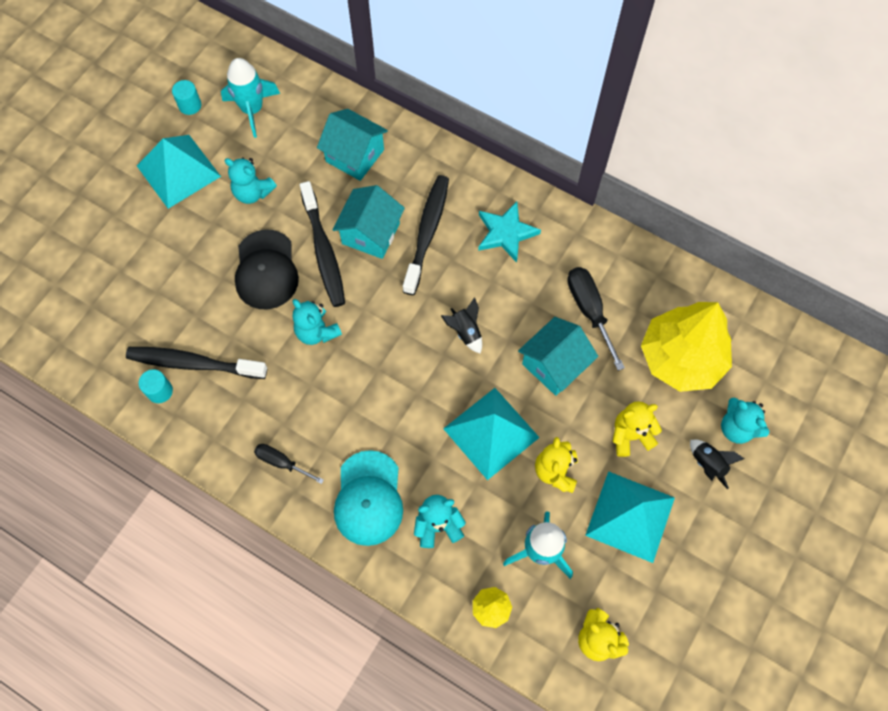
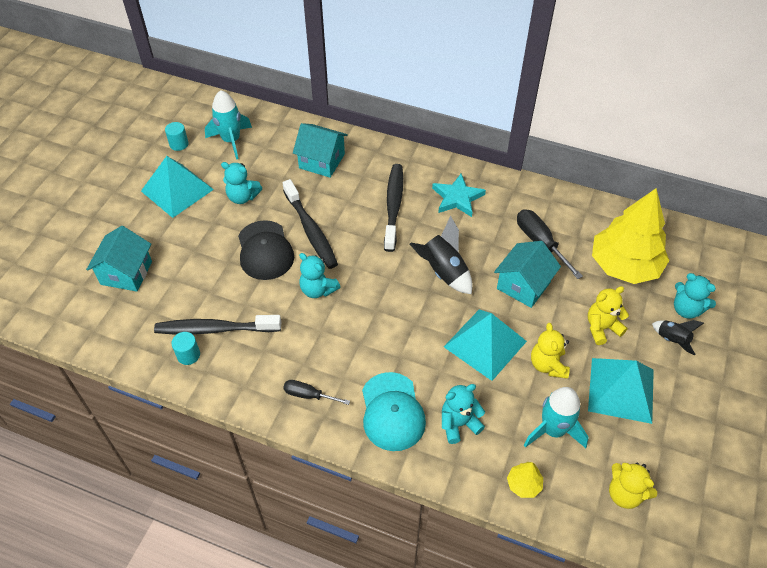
camera: 10 degrees left, 15 degrees down
turquoise house [332,185,405,259] -> turquoise house moved to [86,226,152,292]
black rocket [441,297,482,353] -> black rocket [410,216,473,294], size x1.66

